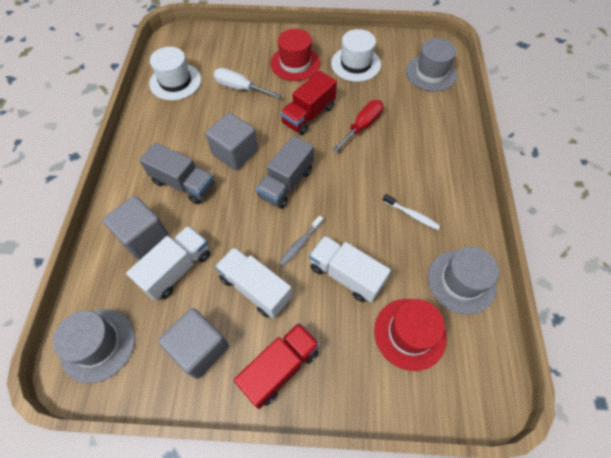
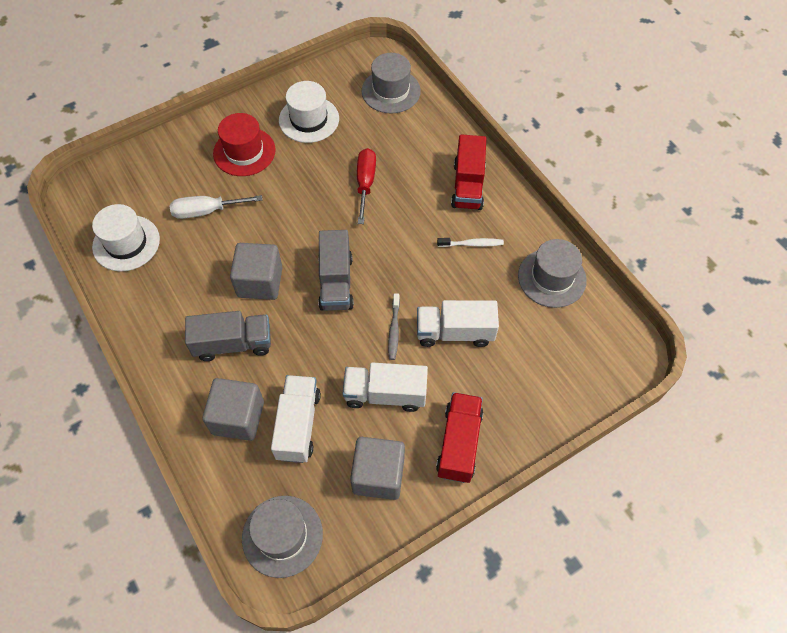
camera: 35 degrees left, 0 degrees up
red truck [280,71,337,135] -> red truck moved to [451,135,486,210]
red hat [374,299,447,371] -> none

